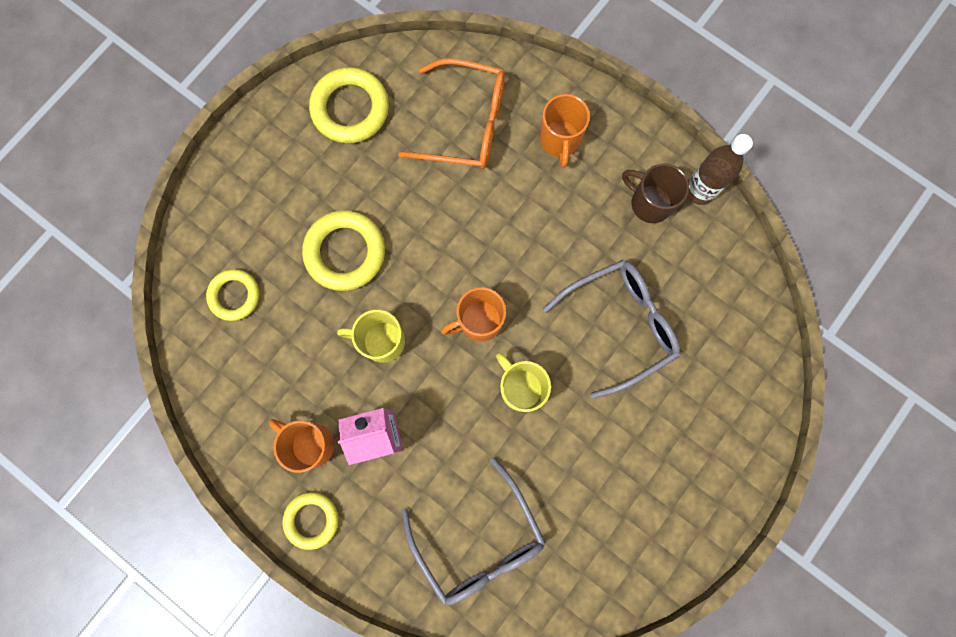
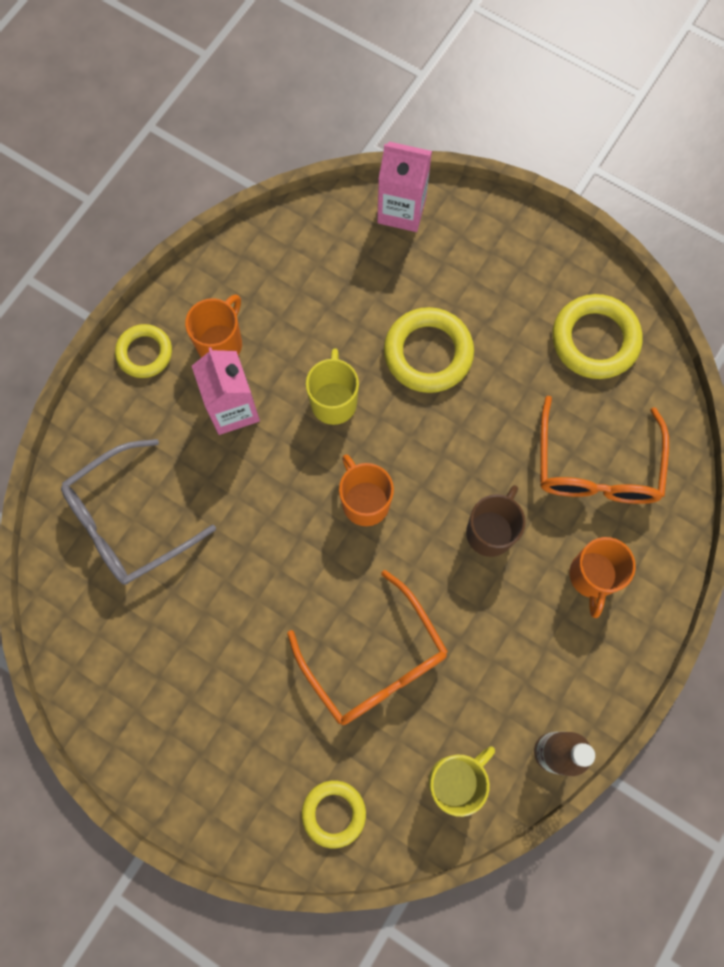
camera: 85 degrees right, 5 degrees down
yellow ring [206,269,259,321] -> yellow ring moved to [302,780,366,848]
yellow mug [496,353,551,412] -> yellow mug moved to [428,746,495,817]
orange mug [540,94,590,168] -> orange mug turned 75 degrees counterclockwise [569,537,636,618]
grey glasses [543,260,680,399] -> orange glasses [287,570,448,725]
brown mug [622,163,689,223] -> brown mug moved to [466,485,526,557]
none -> pink carton [377,142,432,232]

